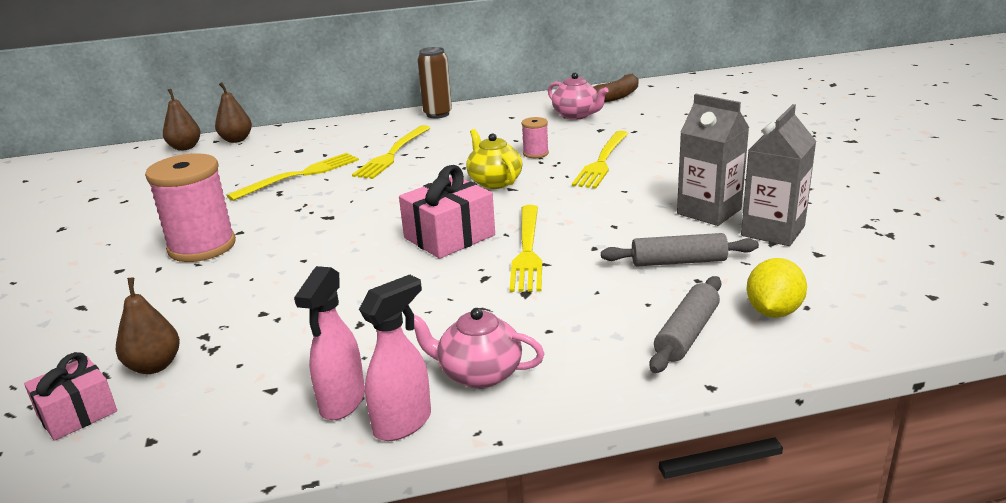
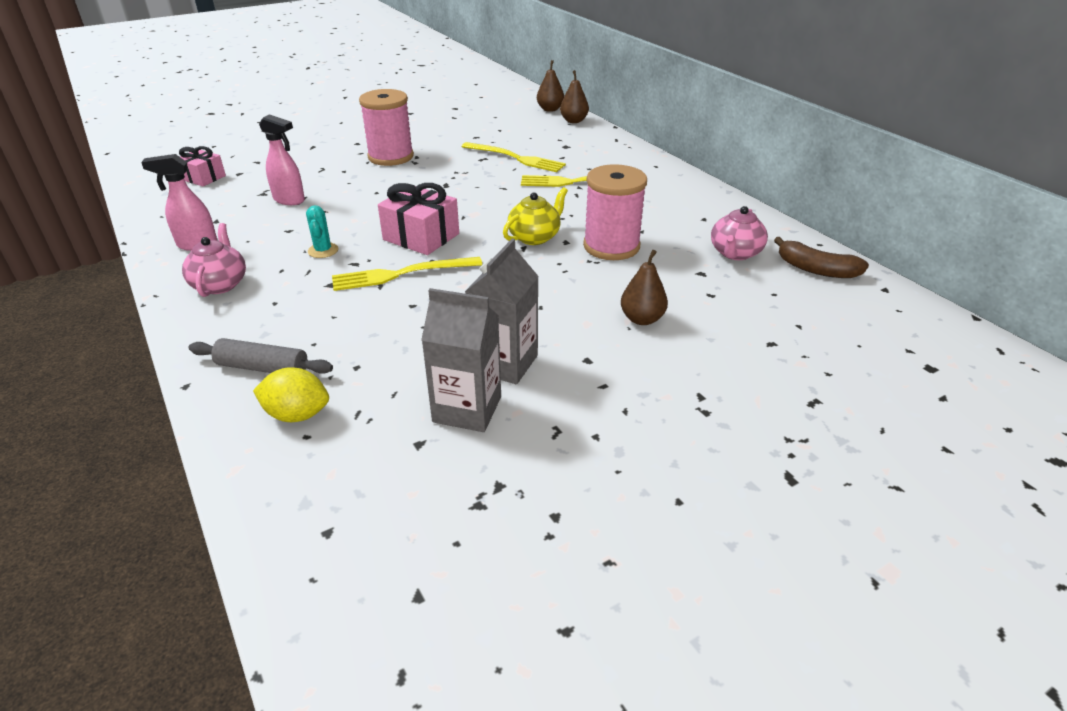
camera: 70 degrees right, 10 degrees up
brown pear [116,278,180,374] -> brown pear moved to [621,250,668,325]
pink spray bottle [359,274,431,441] -> pink spray bottle moved to [259,114,305,205]
brown can [418,47,452,118] -> none
pink spool [521,117,549,158] -> pink spool [583,164,647,260], size x2.13
yellow fork [572,131,629,189] -> none
grey rolling pin [601,233,759,266] -> none
none -> turquoise cactus [306,205,338,258]

